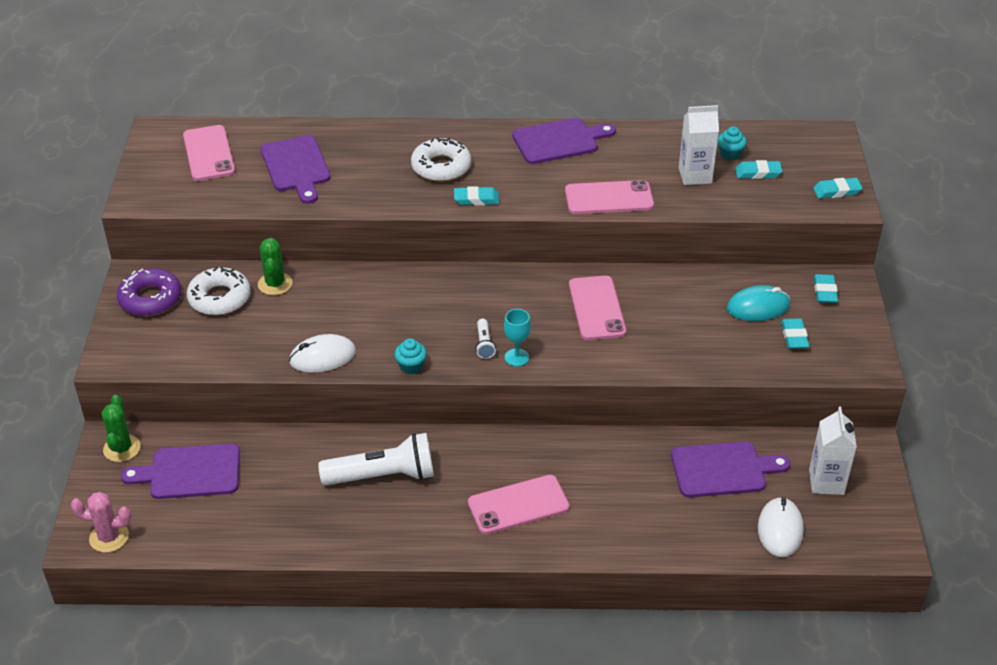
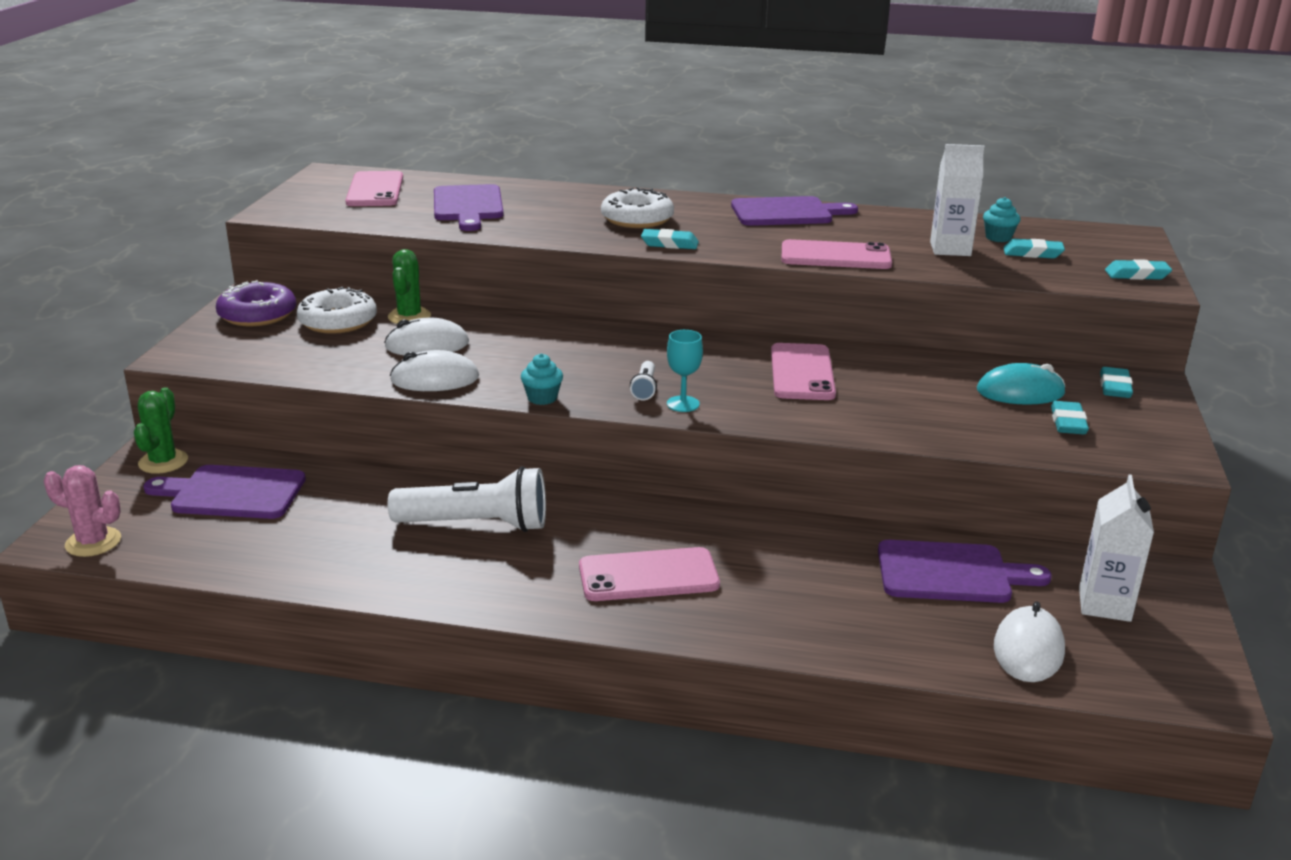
camera: 10 degrees right, 15 degrees down
none -> white mouse [384,318,469,355]

